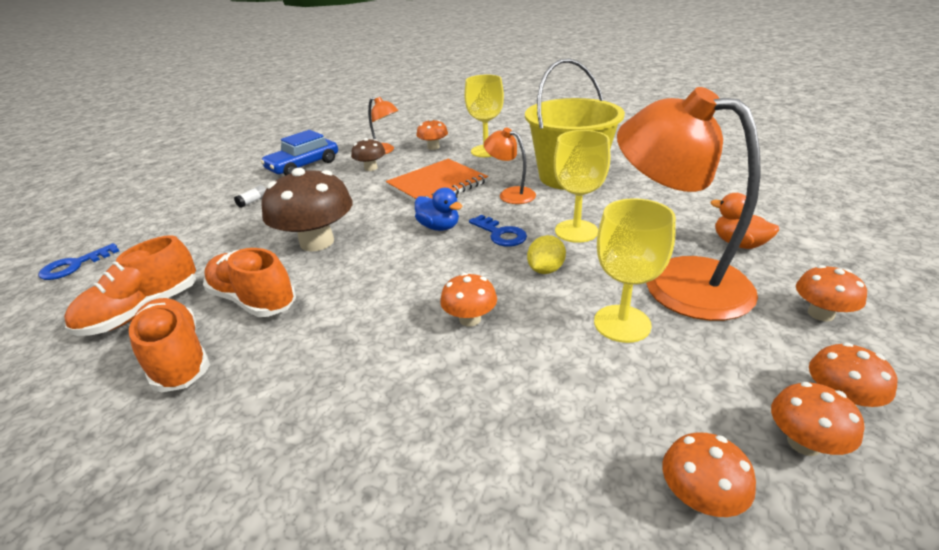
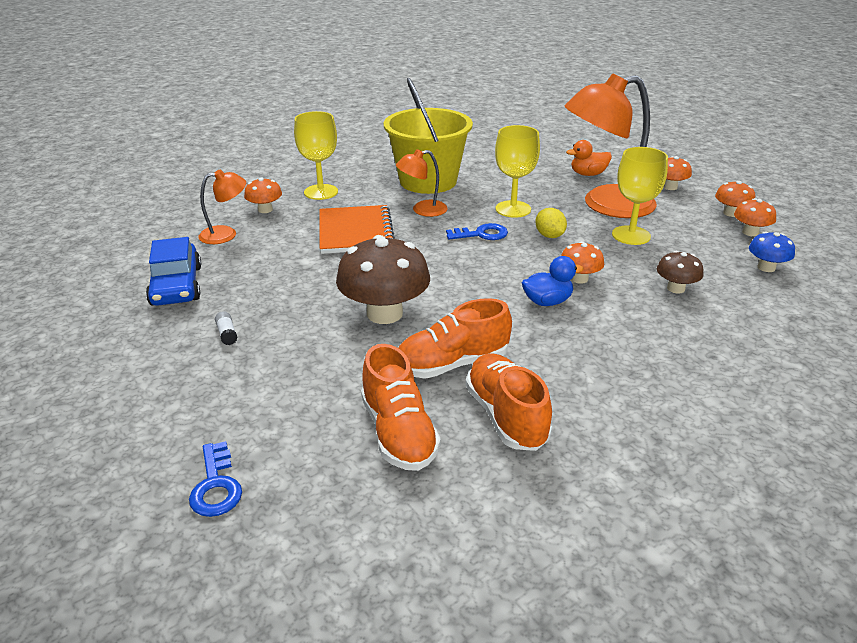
camera: 60 degrees left, 0 degrees up
orange shoe [129,298,210,392] -> orange shoe turned 75 degrees clockwise [466,353,552,451]
brown mushroom [351,138,386,171] -> brown mushroom moved to [657,251,704,294]
blue duck [415,188,463,231] -> blue duck moved to [522,256,584,306]
orange mushroom [662,433,756,517] -> blue mushroom [749,231,795,272]

